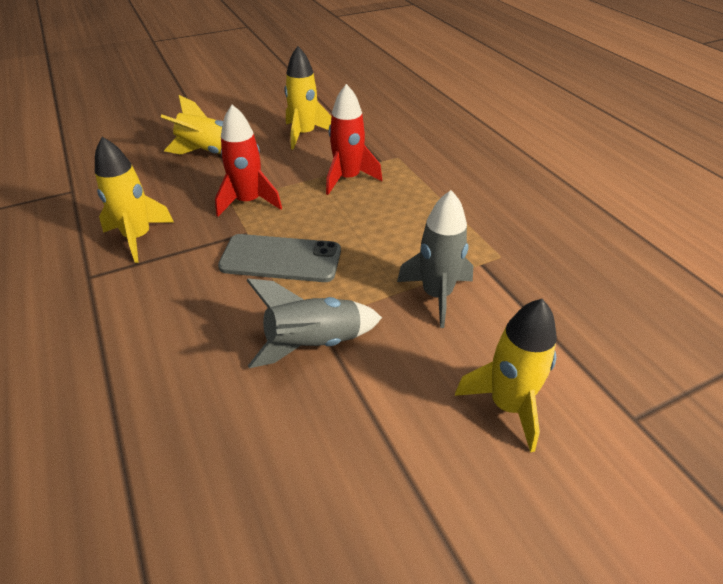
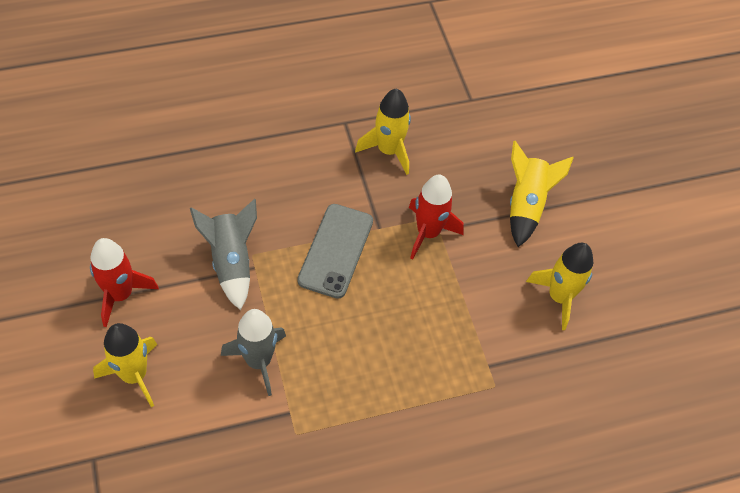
camera: 95 degrees right, 15 degrees up
red rocket [326,84,382,195] -> red rocket moved to [90,238,159,327]

